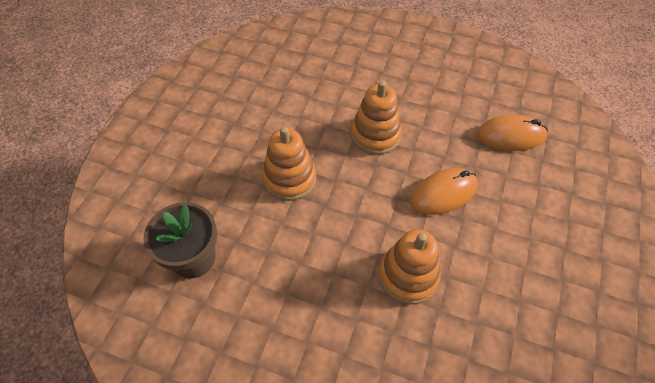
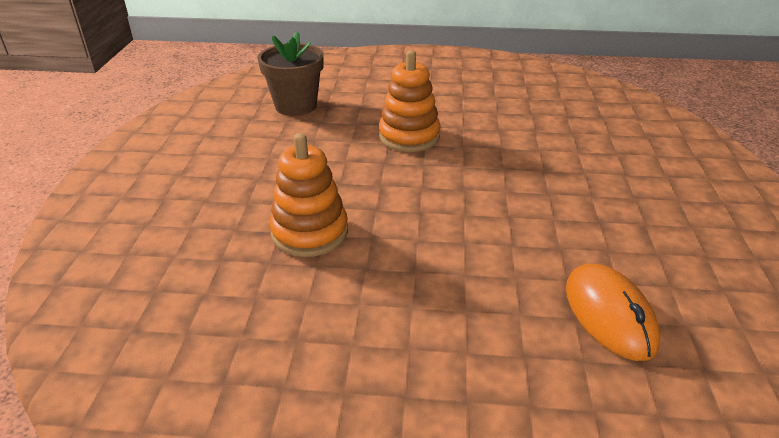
camera: 75 degrees right, 20 degrees down
orange stacking toy [351,81,402,155] -> none
orange mouse [410,168,478,215] -> none

